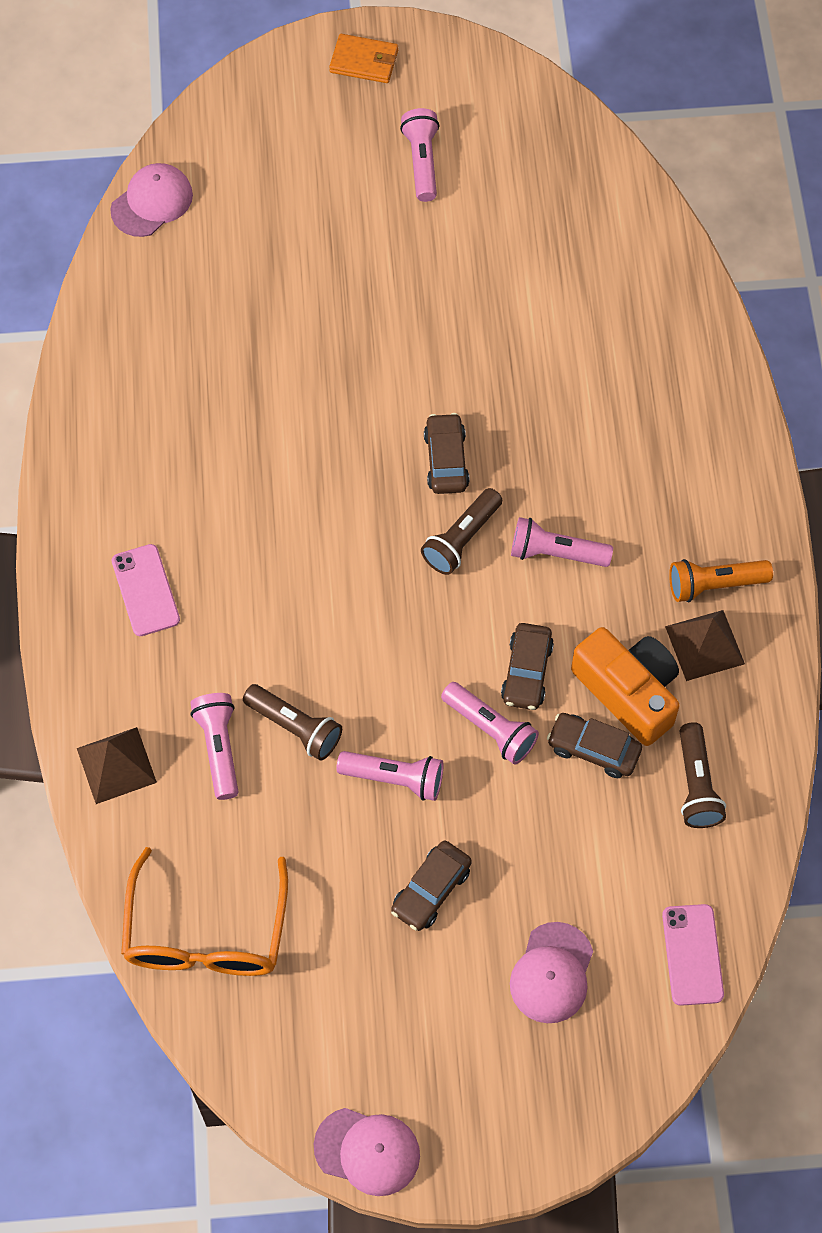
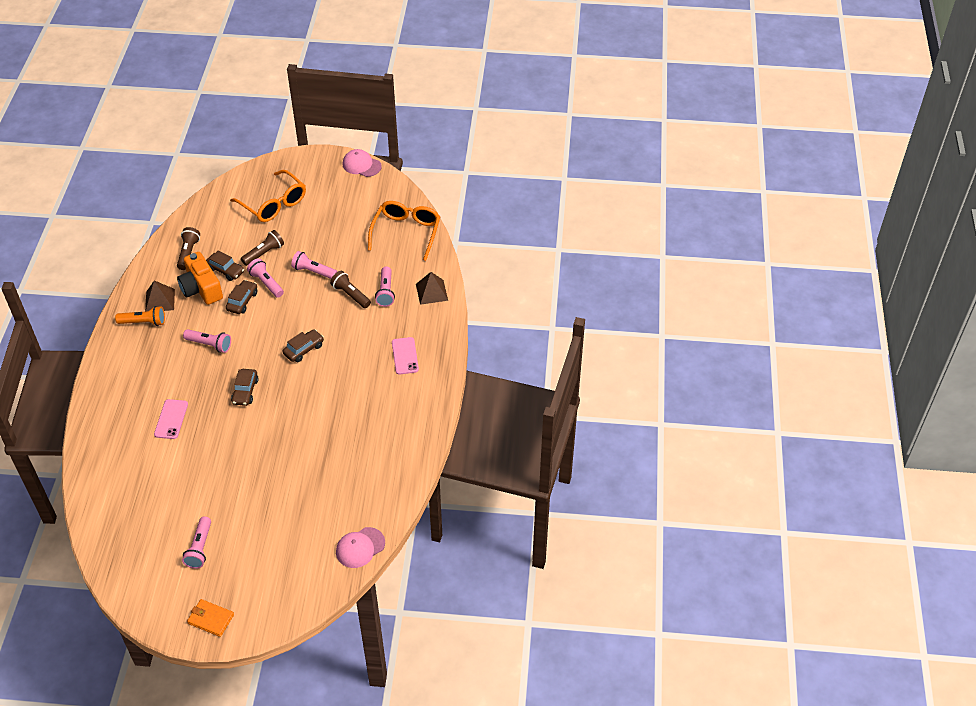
camera: 170 degrees left, 15 degrees down
brown car [391,840,472,931] -> brown car moved to [283,329,324,362]
brown flashlight [421,488,502,575] -> brown flashlight moved to [241,230,284,266]
pink cap [510,922,593,1023] -> orange glasses [230,170,306,222]
pink phone [662,904,724,1006] -> pink phone moved to [154,399,188,439]

